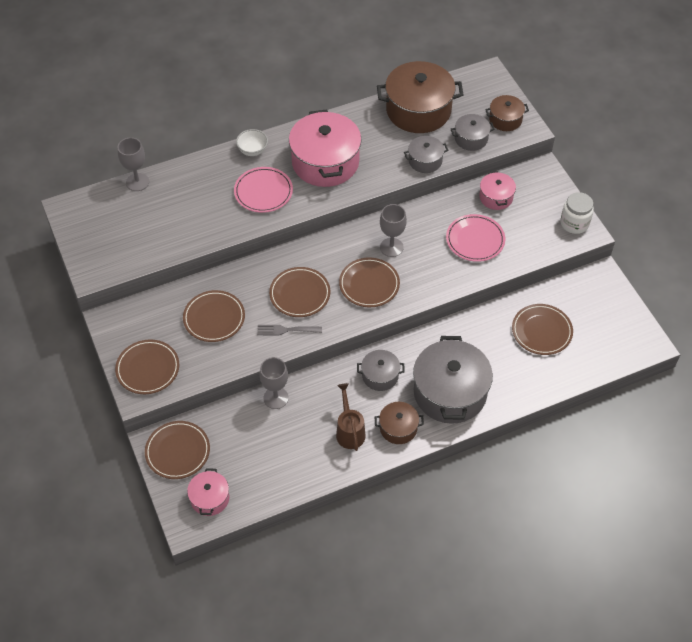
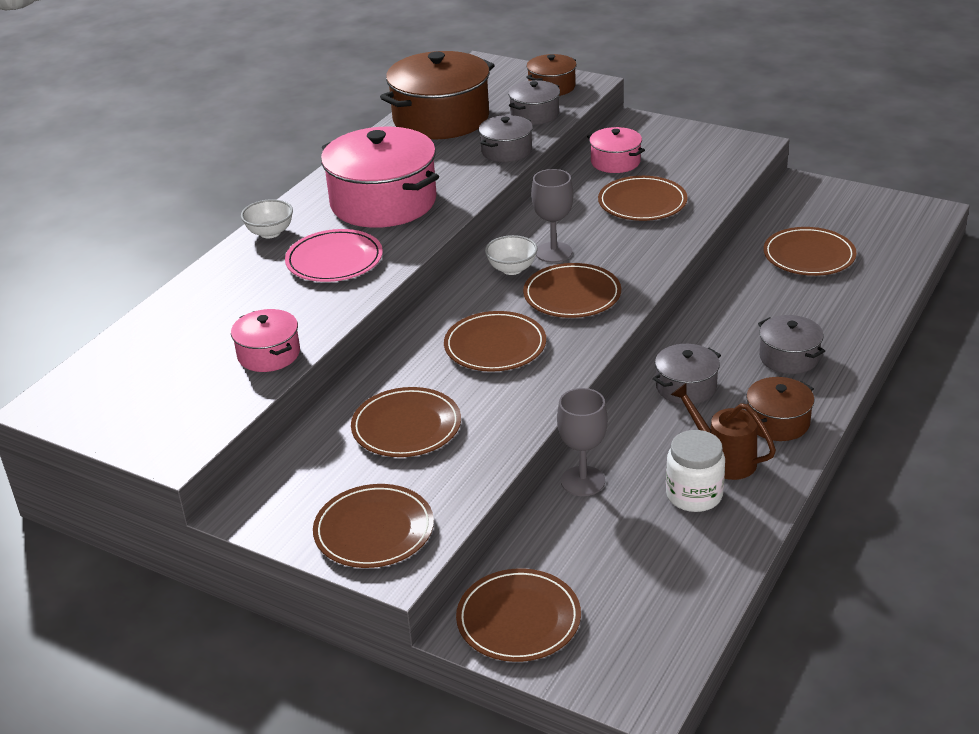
camera: 35 degrees left, 20 degrees down
grey goblet [117,137,149,191] -> none
pink pot [187,468,229,516] -> pink pot moved to [231,309,300,372]
grey fork [257,325,322,335] -> none
grey pot [413,336,493,424] -> grey pot [758,315,825,374], size x0.50
pink plate [446,214,505,262] -> brown plate [598,176,687,221]
white jar [560,192,594,234] -> white jar moved to [666,430,725,512]
none -> white bowl [485,235,538,275]

